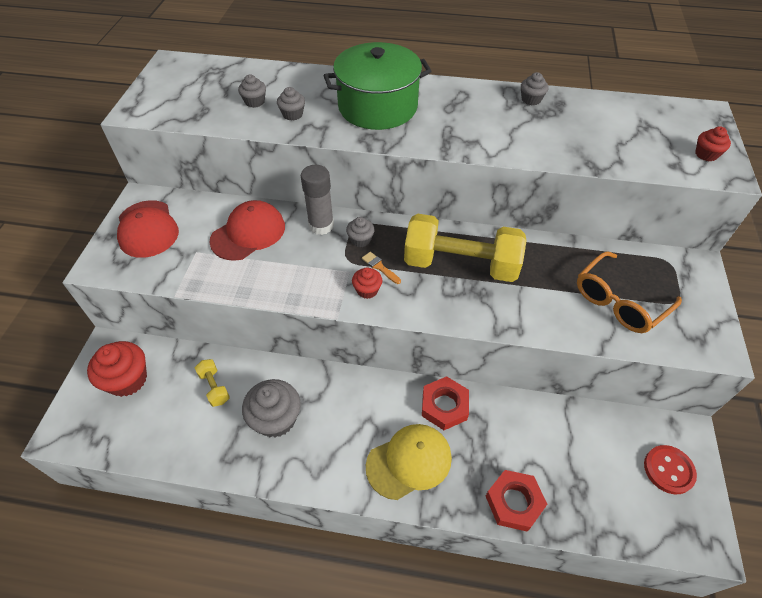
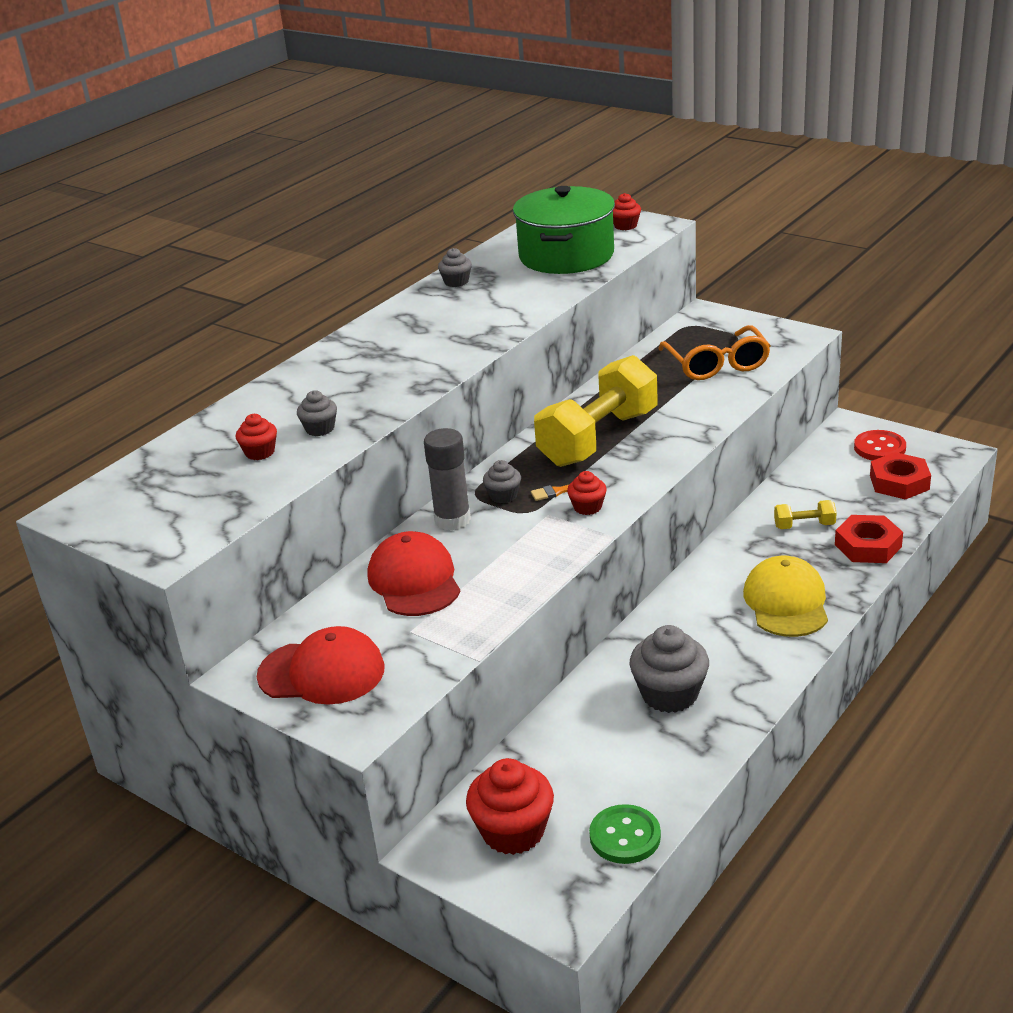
camera: 60 degrees left, 20 degrees down
yellow dumbbell [195,359,230,407] -> yellow dumbbell moved to [774,500,837,529]
grey cupcake [238,74,266,108] -> red cupcake [236,414,277,460]
green pot [323,42,432,130] -> green pot moved to [513,186,615,274]
red nut [422,376,469,430] -> red nut moved to [870,452,931,500]
none -> green button [589,804,661,864]

